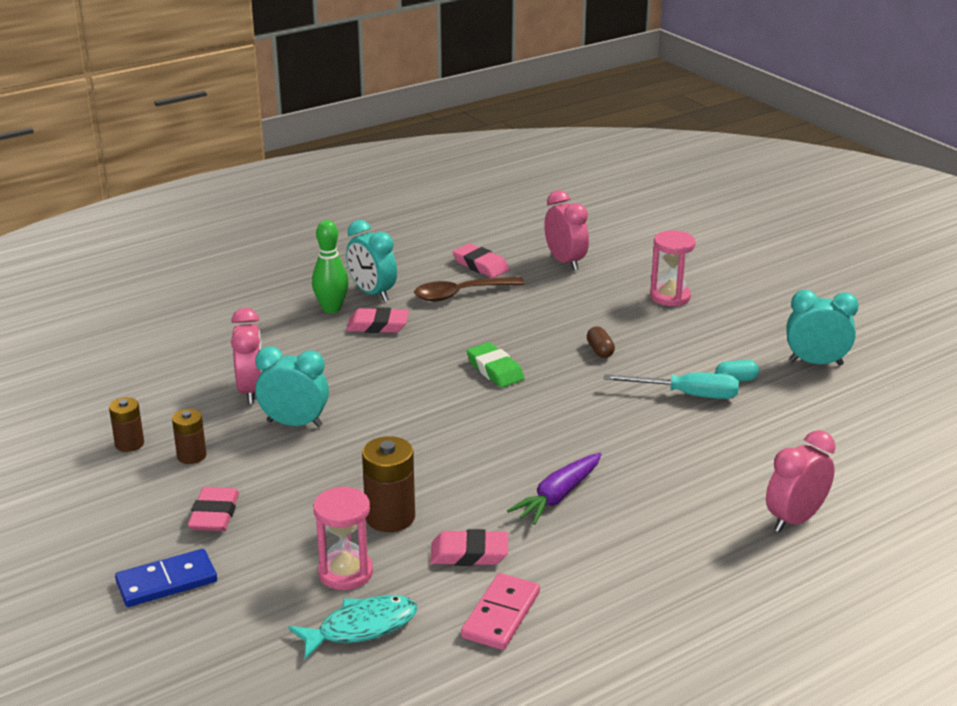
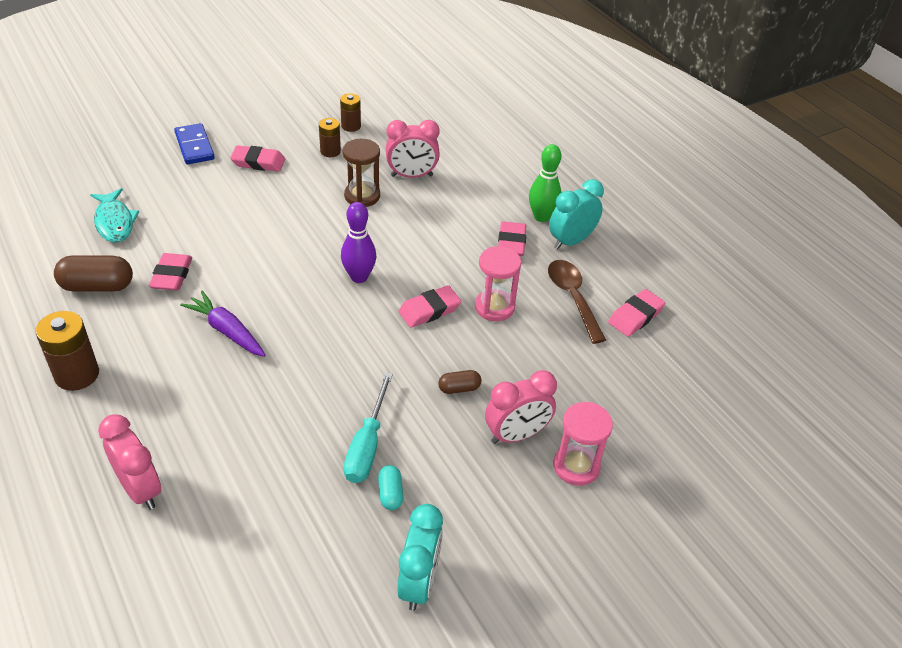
camera: 90 degrees right, 15 degrees up
turquoise clock [255,346,329,428] -> brown hourglass [343,139,380,207]
pink hourglass [313,486,373,590] -> pink hourglass moved to [475,246,521,321]
brown battery [362,436,415,532] -> brown battery moved to [35,311,99,391]
pink domino [461,573,540,650] -> brown capsule [54,255,133,292]
green eraser [466,342,525,388] -> pink eraser [398,285,461,328]
pink clock [544,190,589,271] -> pink clock moved to [485,370,557,444]
none -> purple bowling pin [341,202,376,283]

